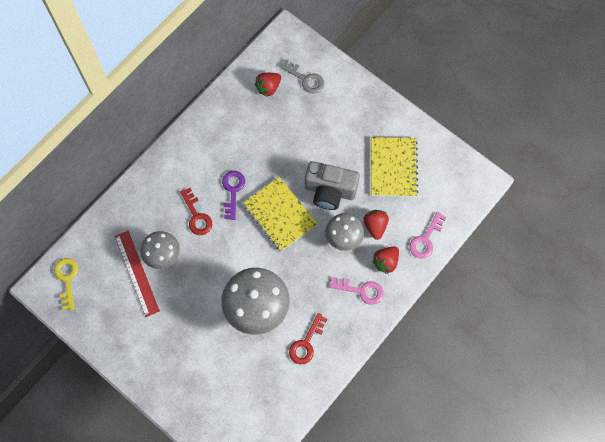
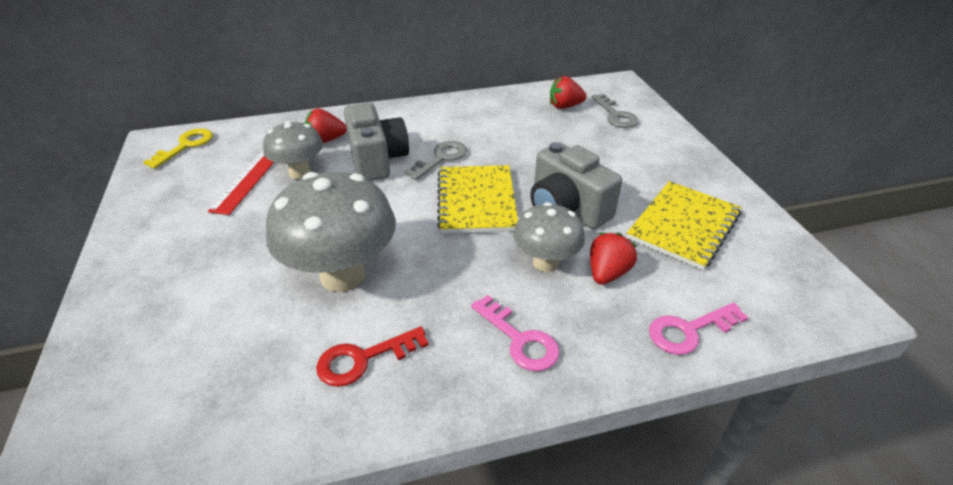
camera: 35 degrees right, 30 degrees down
red key [180,188,212,235] -> grey camera [344,103,409,181]
purple key [222,171,245,220] -> grey key [405,141,467,180]
red strawberry [372,247,399,274] -> red strawberry moved to [305,108,347,143]

